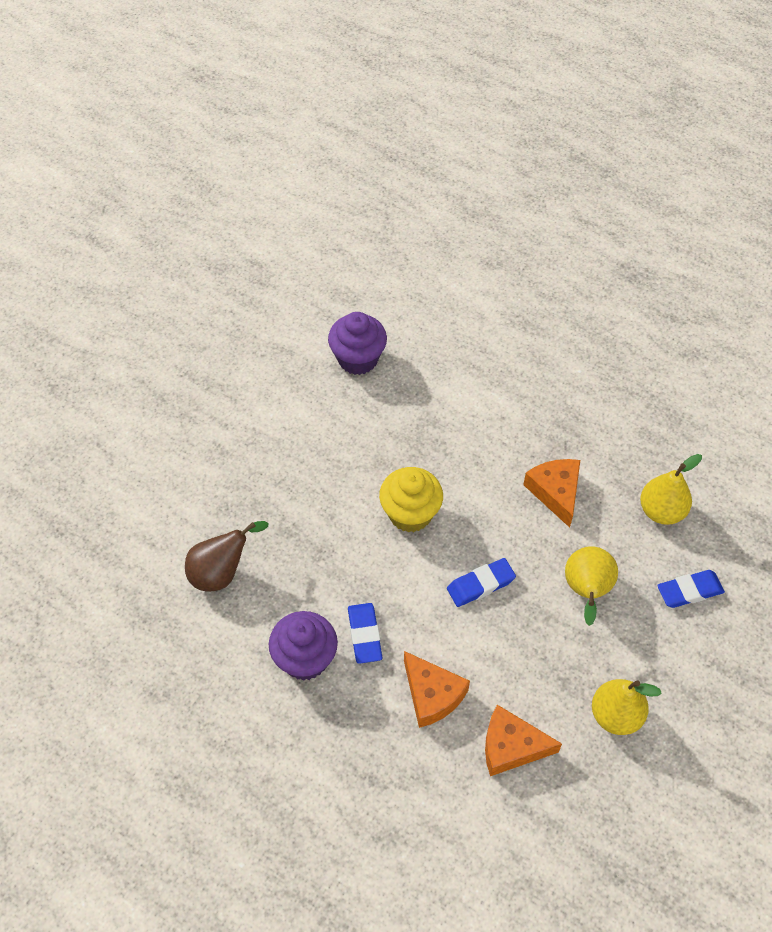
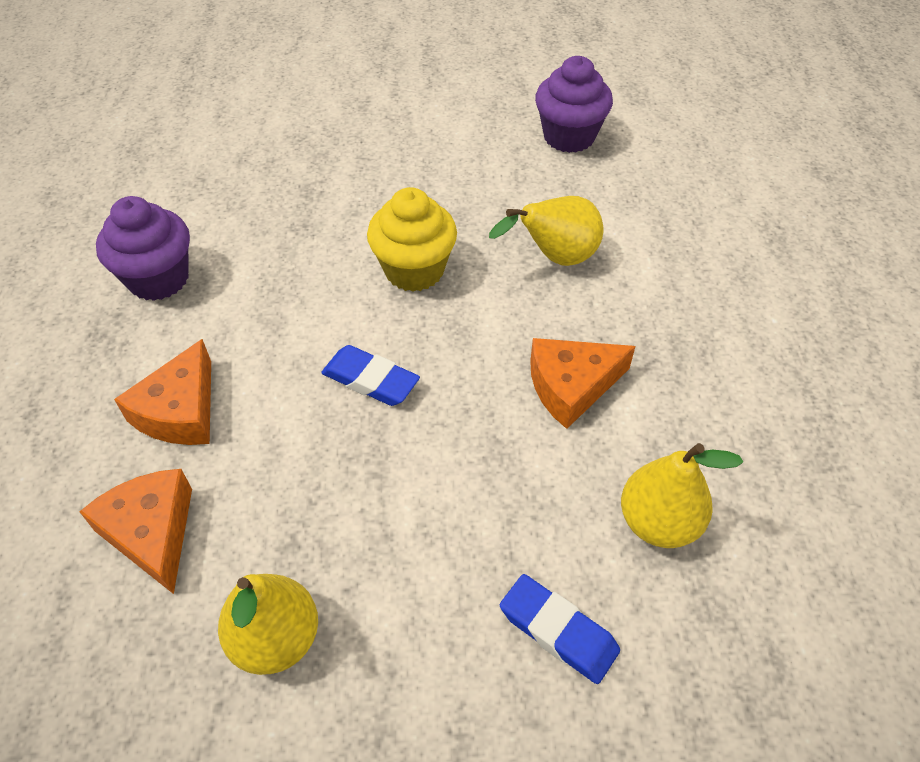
camera: 55 degrees right, 5 degrees down
brown pear [185,521,268,591] -> none
blue eraser [348,603,382,664] -> none
orange cheese [523,459,580,528] -> orange cheese turned 150 degrees counterclockwise [530,338,636,429]
yellow pear [565,546,618,626] -> yellow pear moved to [489,196,603,266]

